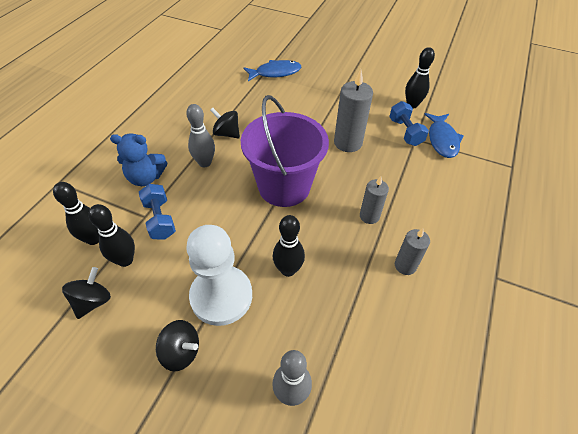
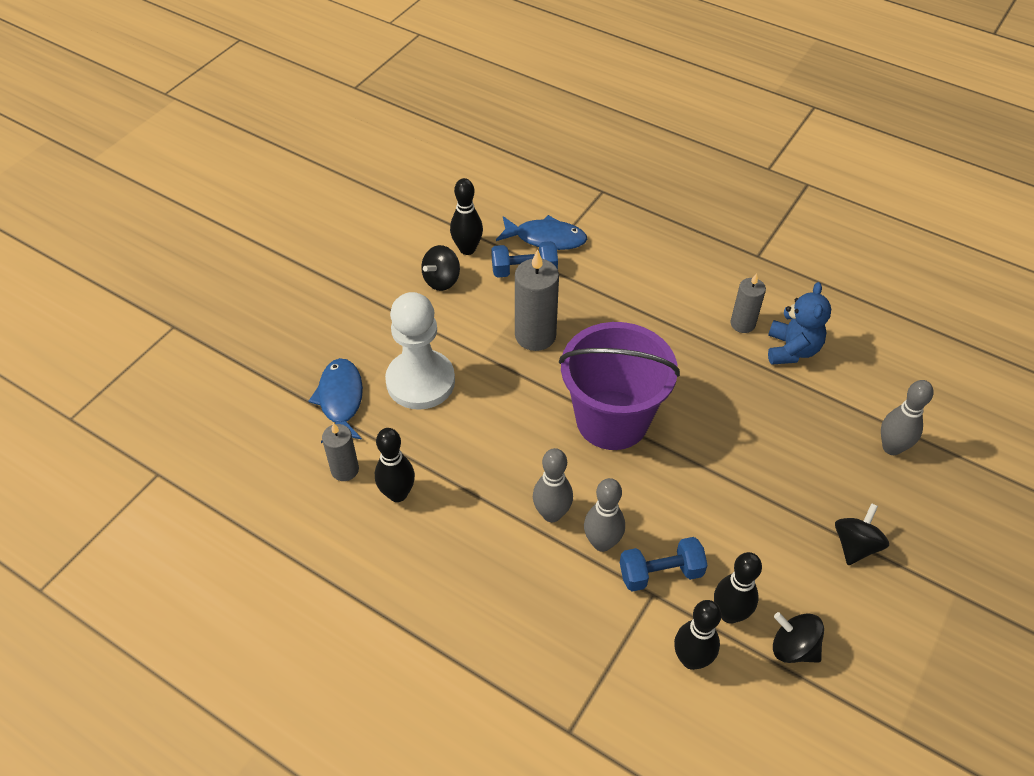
camera: 80 degrees left, 0 degrees up
blue teddy bear [110,133,167,186] -> blue teddy bear moved to [768,282,831,365]
white pawn [186,225,252,326] -> white pawn moved to [385,292,455,410]
black spinning top [210,108,240,139] -> black spinning top moved to [421,245,460,291]
black bowling pin [273,215,305,277] -> black bowling pin moved to [375,428,415,502]
grey candle [360,176,389,224] -> grey candle moved to [322,423,359,481]
none -> grey bowling pin [584,478,625,552]

